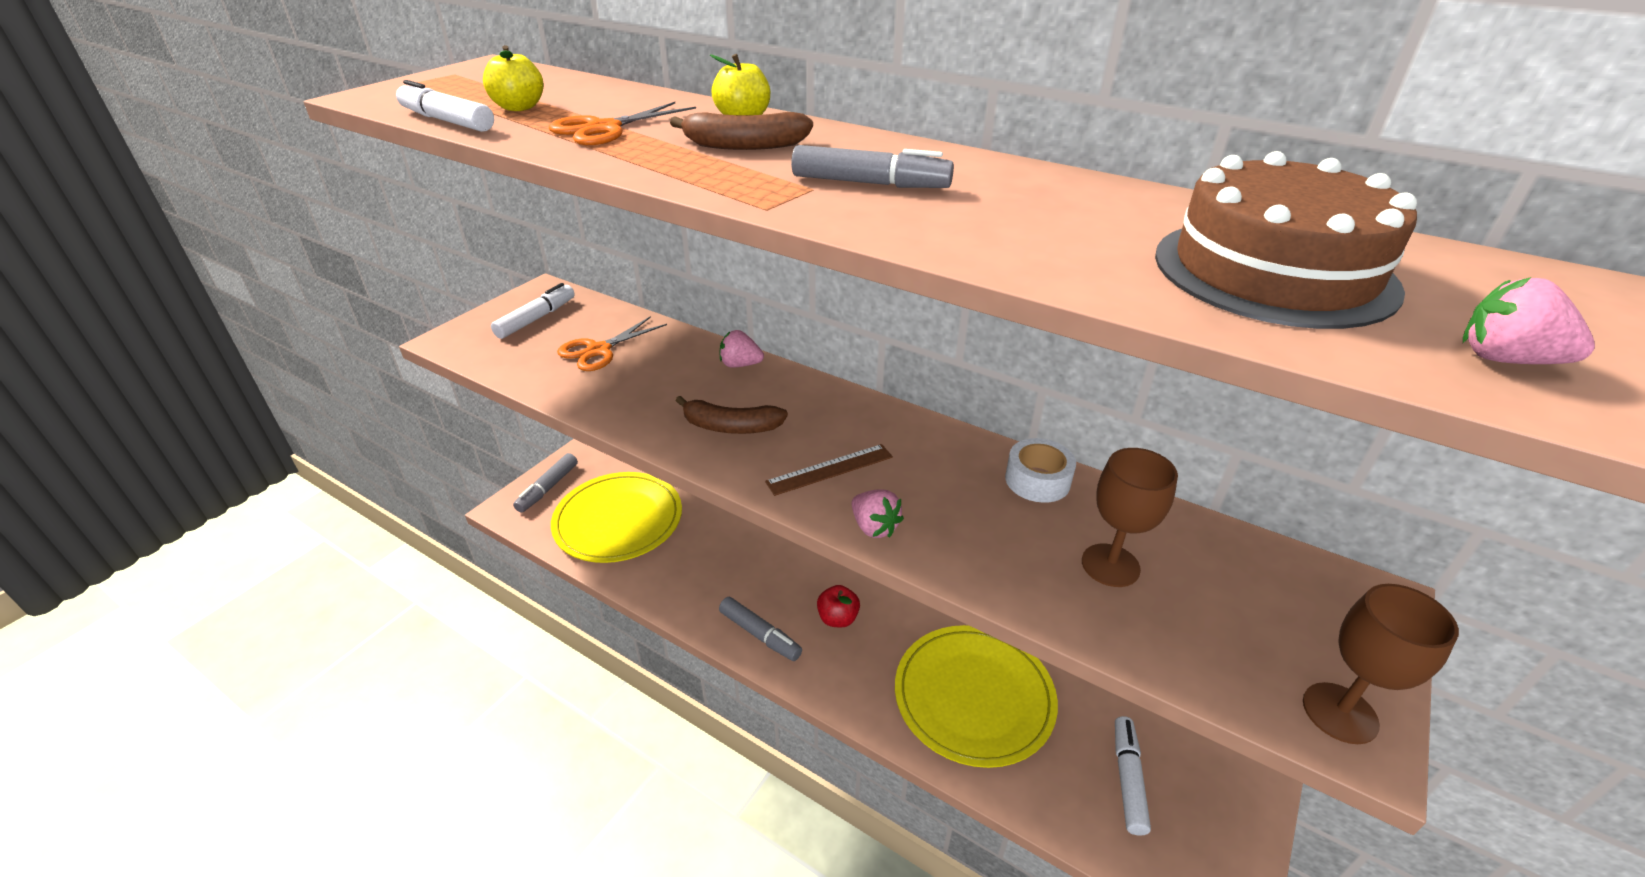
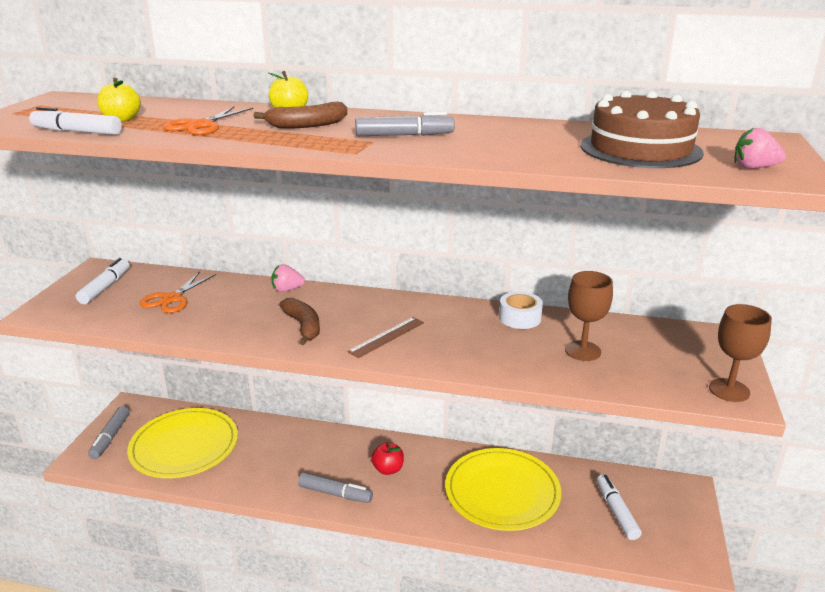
camera: 20 degrees left, 10 degrees down
brown banana [676,396,788,434] -> brown banana turned 105 degrees counterclockwise [279,298,320,345]
pink strawberry [852,489,904,538] -> none

